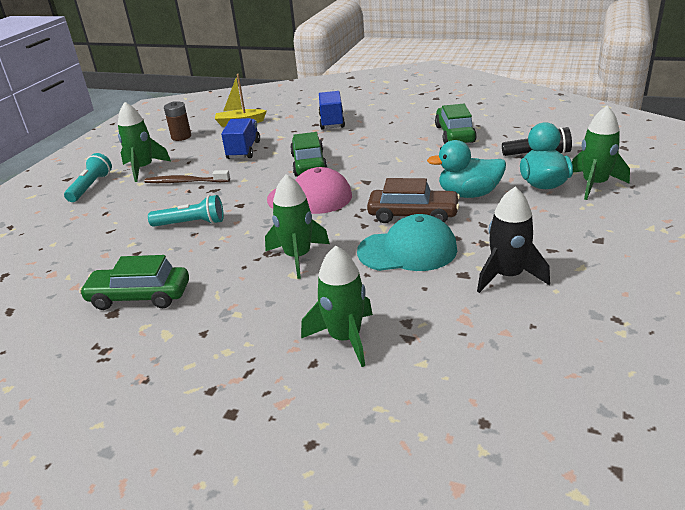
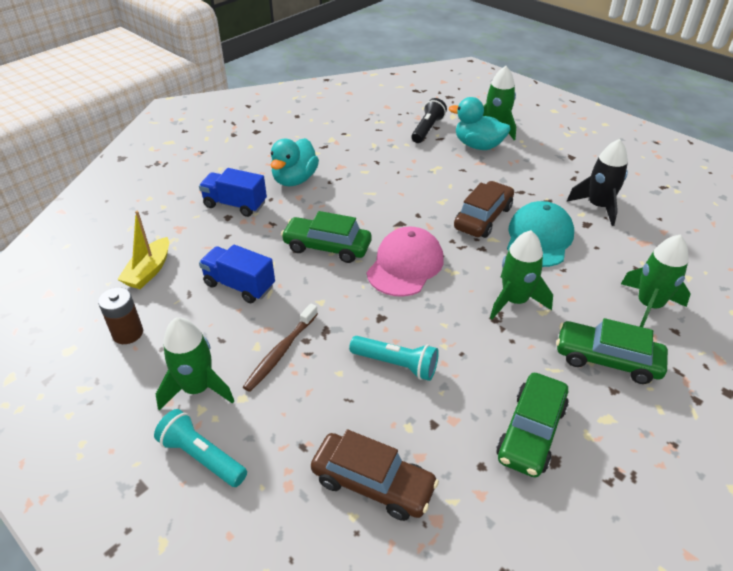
camera: 70 degrees left, 10 degrees up
turquoise flashlight [148,195,224,227] -> turquoise flashlight turned 90 degrees clockwise [349,336,439,381]
turquoise duck [427,140,506,198] -> turquoise duck moved to [271,138,319,186]
green car [435,104,477,144] -> green car moved to [556,318,668,384]
none -> brown car [311,429,439,521]

